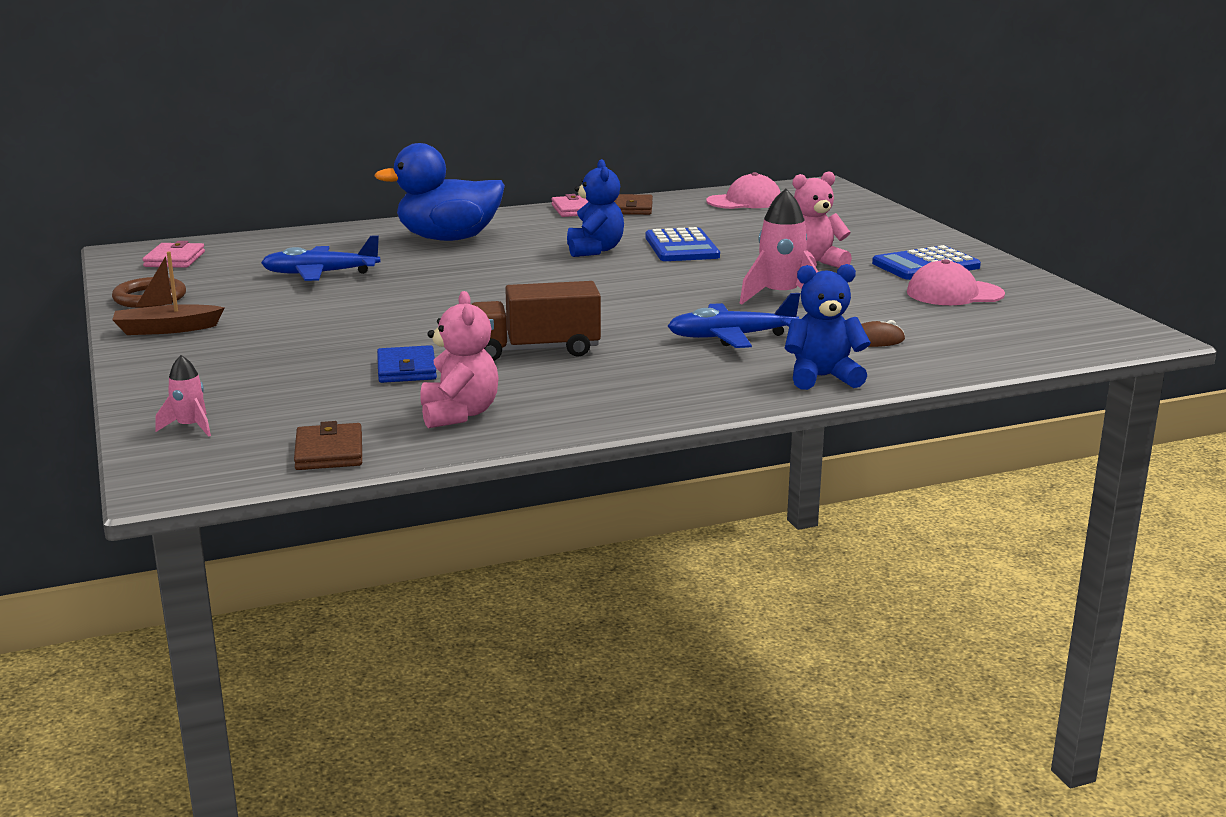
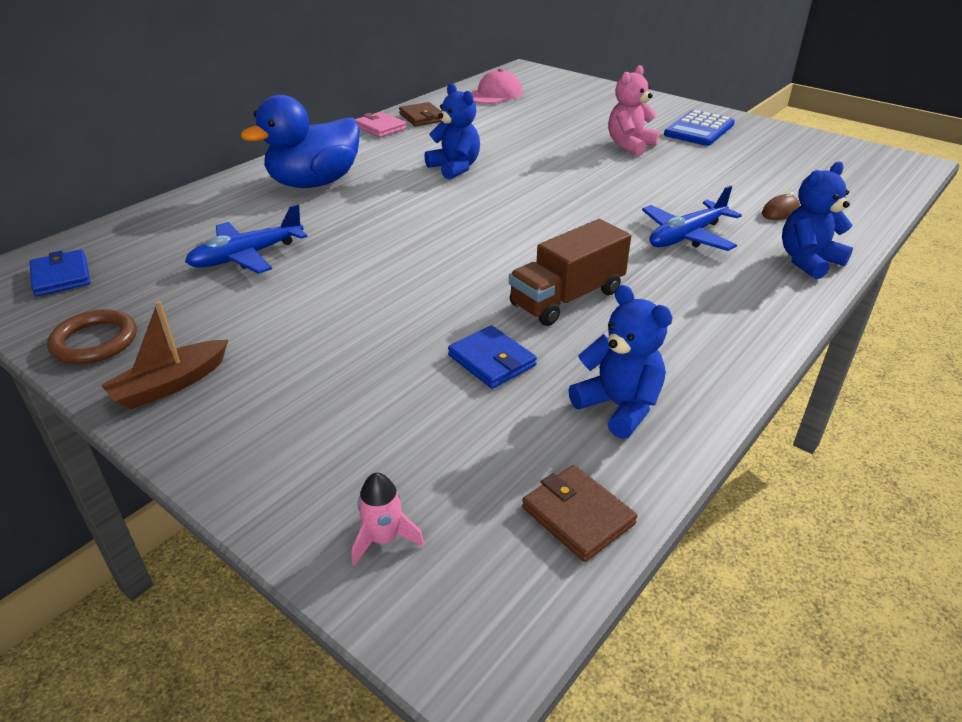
camera: 30 degrees left, 15 degrees up
pink wallet [143,241,205,268] -> blue wallet [30,249,91,297]
pink teddy bear [420,291,498,428] -> blue teddy bear [568,285,673,439]
blue calculator [645,227,720,261] -> none
pink rocket [739,189,818,305] -> none
pink cap [907,259,1005,305] -> none

